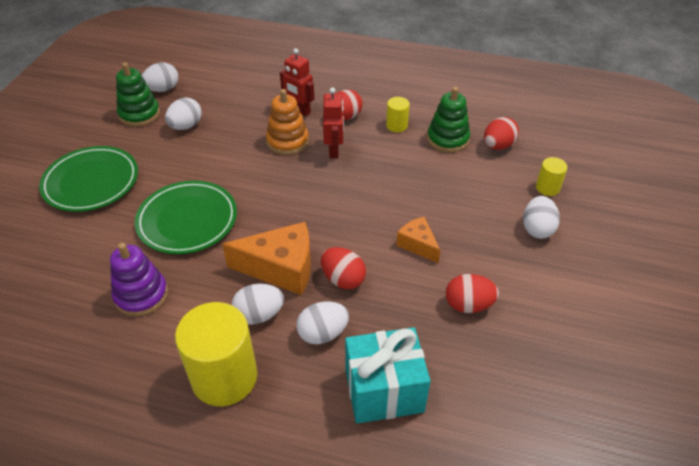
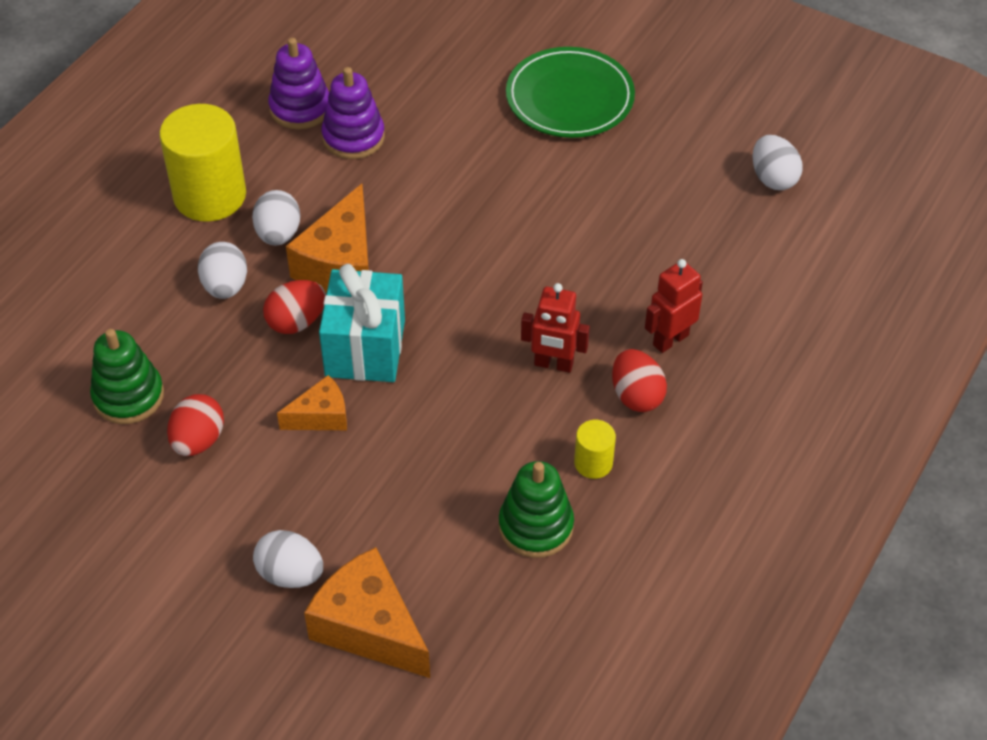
camera: 105 degrees right, 5 degrees up
green stacking toy [116,62,160,127] -> green stacking toy moved to [90,329,164,424]
green plate [135,180,237,254] -> none
white egg [165,98,202,130] -> none
orange stacking toy [266,89,309,155] -> none
turquoise gift [345,327,431,424] -> turquoise gift moved to [319,264,405,382]
red egg [484,117,519,150] -> none
yellow cylinder [536,157,568,196] -> orange cheese [304,547,430,678]
none -> purple stacking toy [268,38,329,129]

